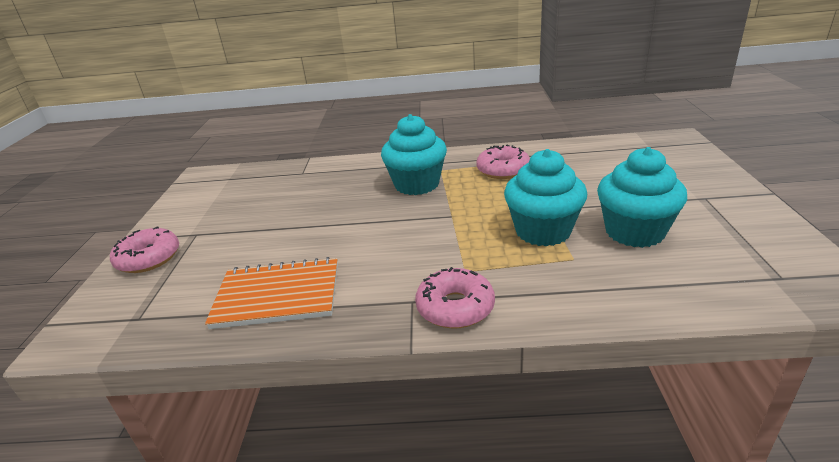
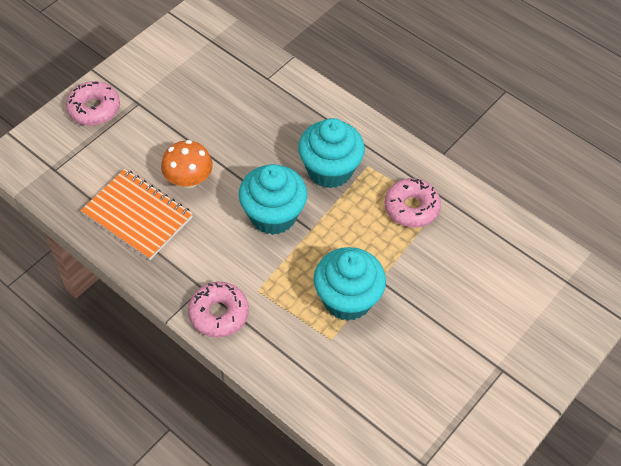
camera: 35 degrees right, 25 degrees up
turquoise cupcake [597,147,687,248] -> turquoise cupcake moved to [239,164,307,235]
none -> orange mushroom [161,140,213,188]

